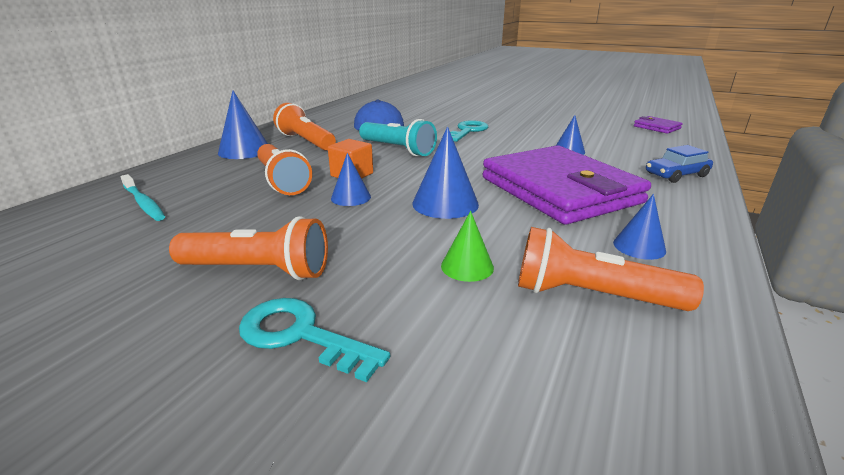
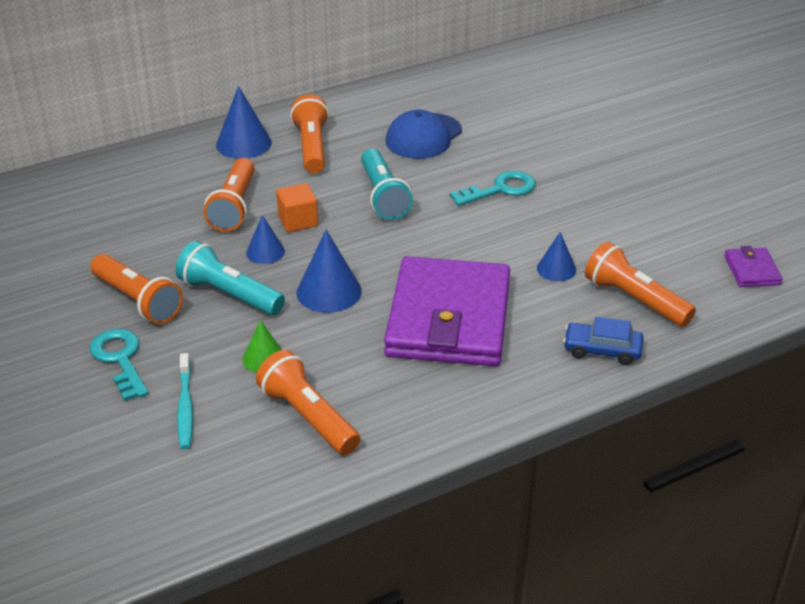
camera: 35 degrees right, 10 degrees up
turquoise toothbrush [121,174,165,221] -> turquoise toothbrush moved to [177,353,193,449]
blue cone [613,194,666,260] -> none
none -> turquoise flashlight [175,241,285,315]
none -> orange flashlight [585,242,696,327]

